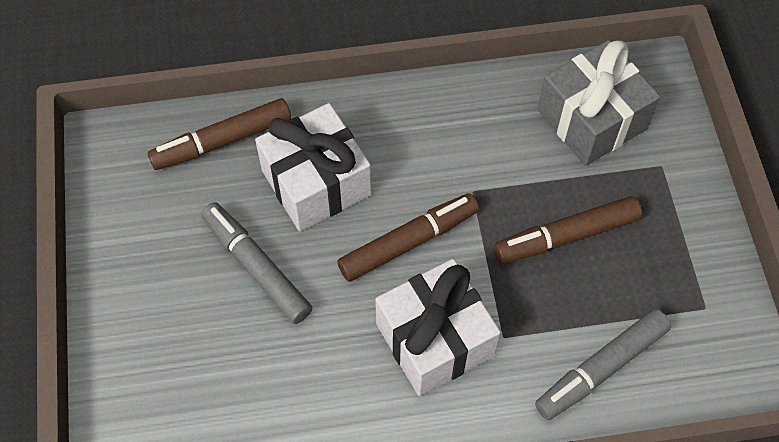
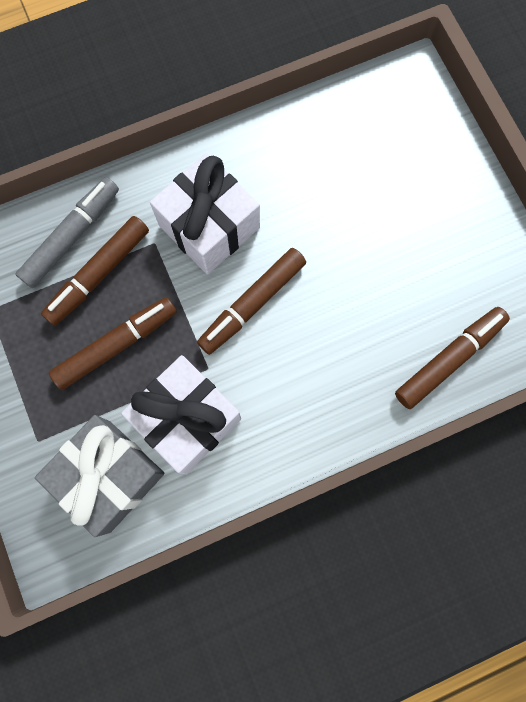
camera: 165 degrees right, 15 degrees up
grey marker [201,202,312,324] -> none
white gift [255,103,371,231] -> white gift moved to [121,355,241,474]
none -> brown marker [41,216,149,326]

